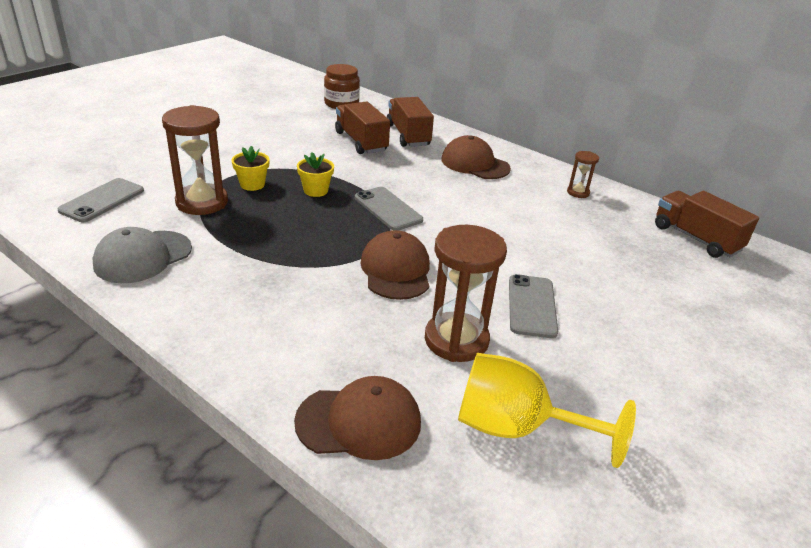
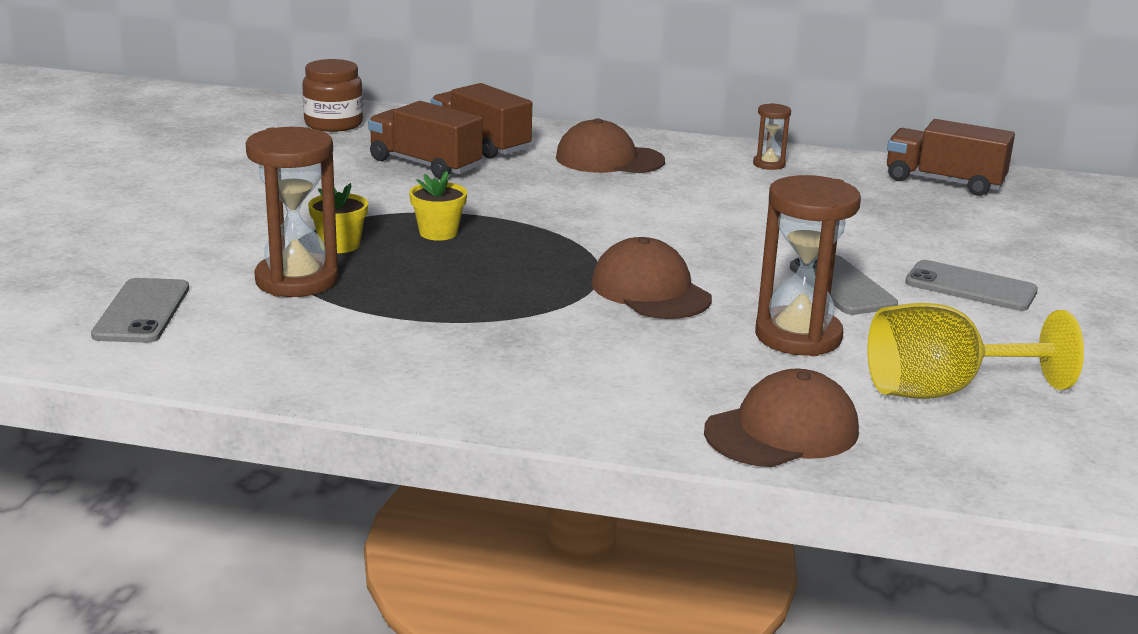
camera: 25 degrees left, 10 degrees down
grey cap [92,227,192,283] -> none
grey phone [355,187,423,230] -> grey phone moved to [905,260,1038,311]

